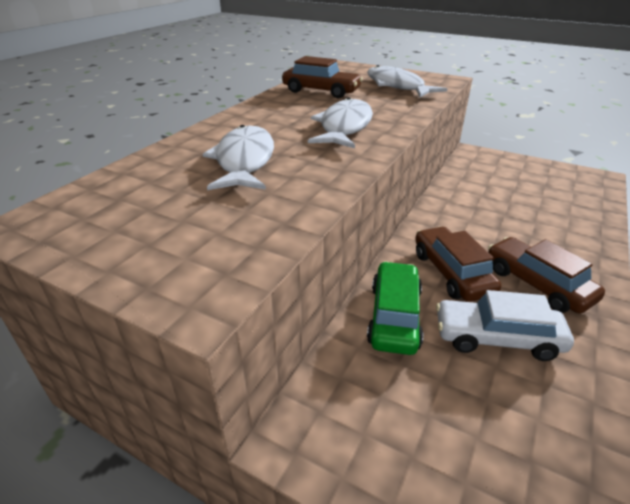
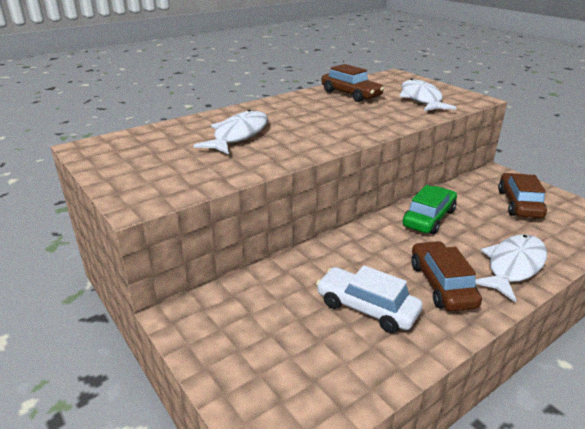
camera: 25 degrees right, 5 degrees down
white fish [308,97,373,148] -> white fish moved to [475,234,547,303]
green car [367,261,423,355] -> green car moved to [403,185,457,234]
brown car [415,226,501,302] -> brown car moved to [498,173,547,218]

